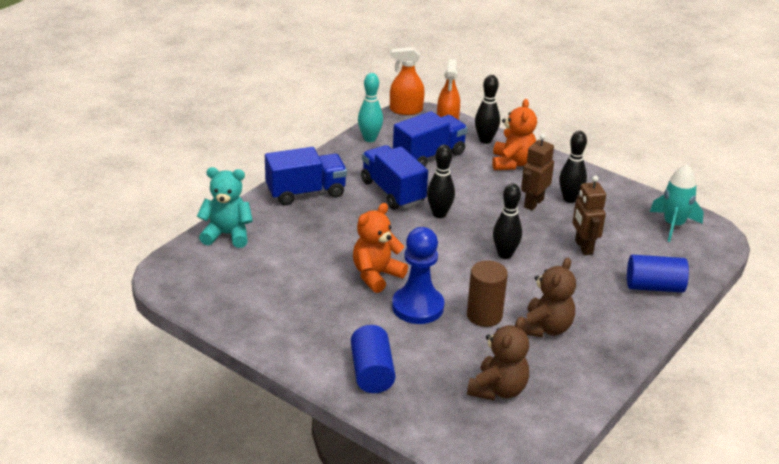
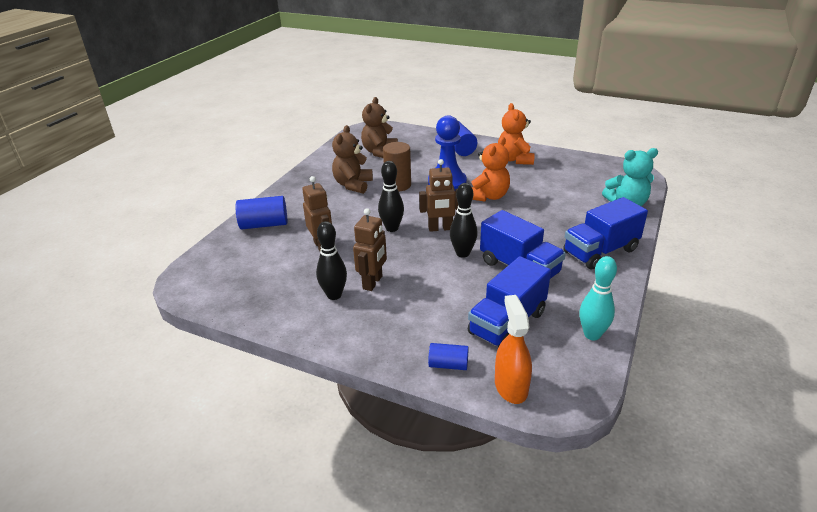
camera: 170 degrees right, 0 degrees up
orange spray bottle [390,47,425,115] -> none
black bowling pin [475,75,500,144] -> blue cylinder [428,343,469,370]
orange teddy bear [492,99,537,170] -> orange teddy bear moved to [498,103,535,165]
turquoise rocket [650,164,704,242] -> none
none -> brown robot [419,159,458,232]

